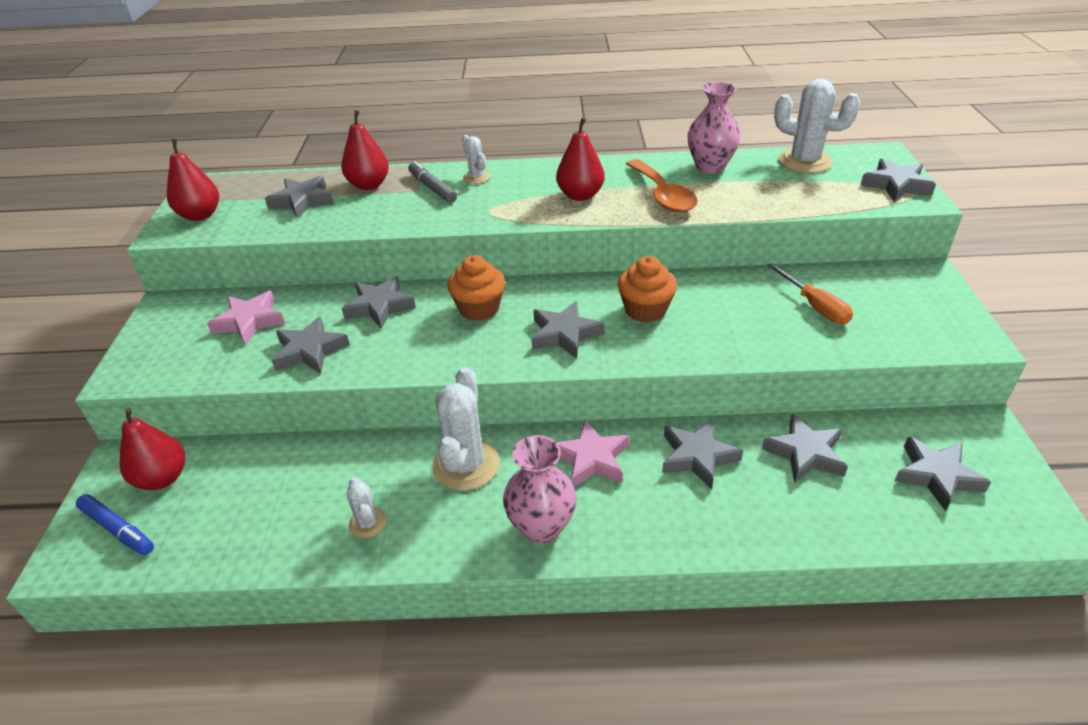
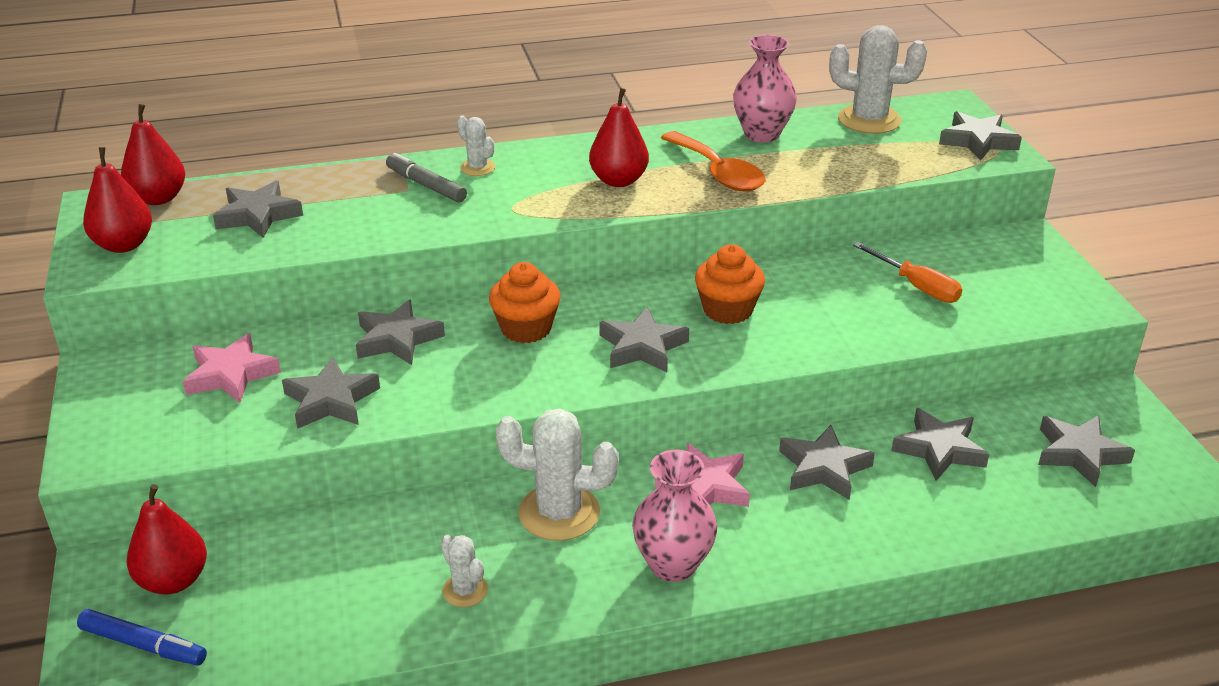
camera: 15 degrees left, 5 degrees down
red pear [341,110,389,190] -> red pear moved to [121,104,185,205]
white cactus [432,367,500,490] -> white cactus turned 75 degrees counterclockwise [496,408,619,541]

